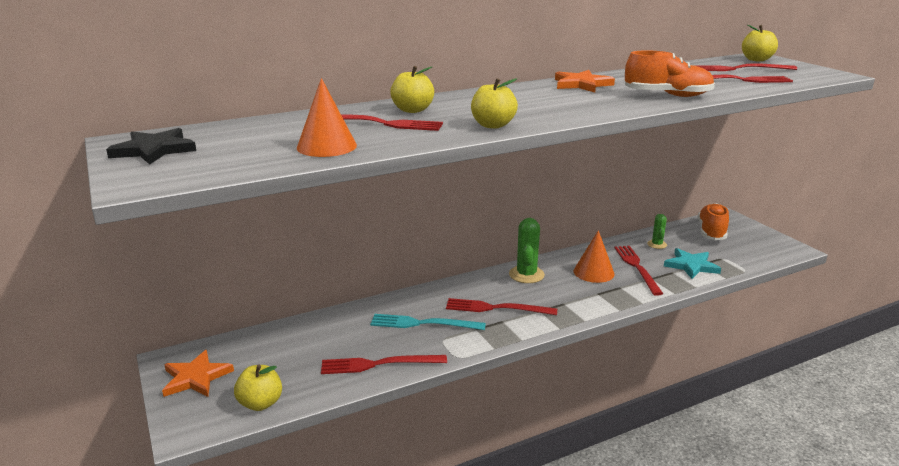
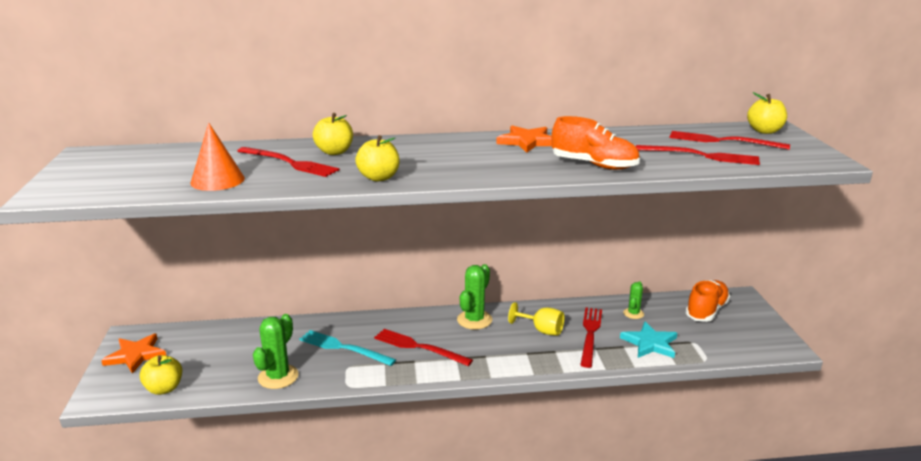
camera: 20 degrees right, 0 degrees up
black star [106,128,196,165] -> none
red fork [321,355,447,374] -> green cactus [253,314,299,389]
orange cone [574,230,615,283] -> yellow goblet [508,302,564,336]

